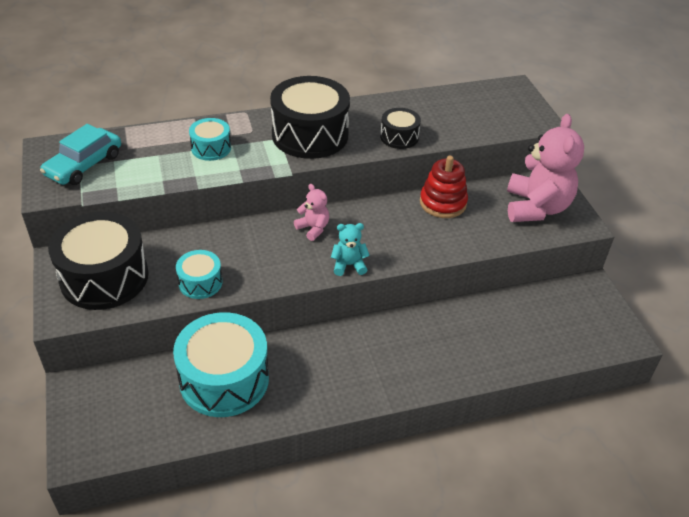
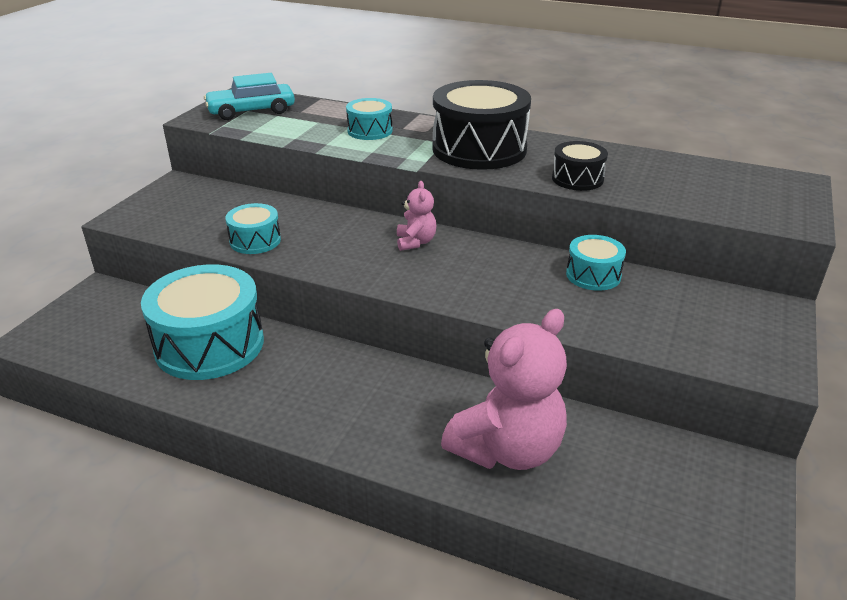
camera: 40 degrees right, 10 degrees down
black drum [48,212,149,310] -> none
turquoise teddy bear [331,223,370,276] -> none
red stacking toy [420,156,468,218] -> turquoise drum [566,235,626,291]
pink teddy bear [507,114,584,222] -> pink teddy bear moved to [441,309,567,470]

